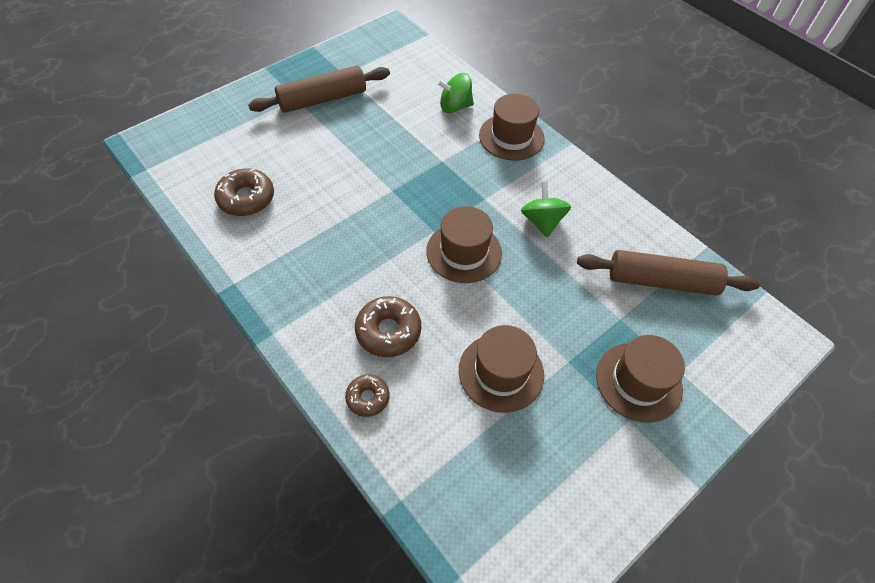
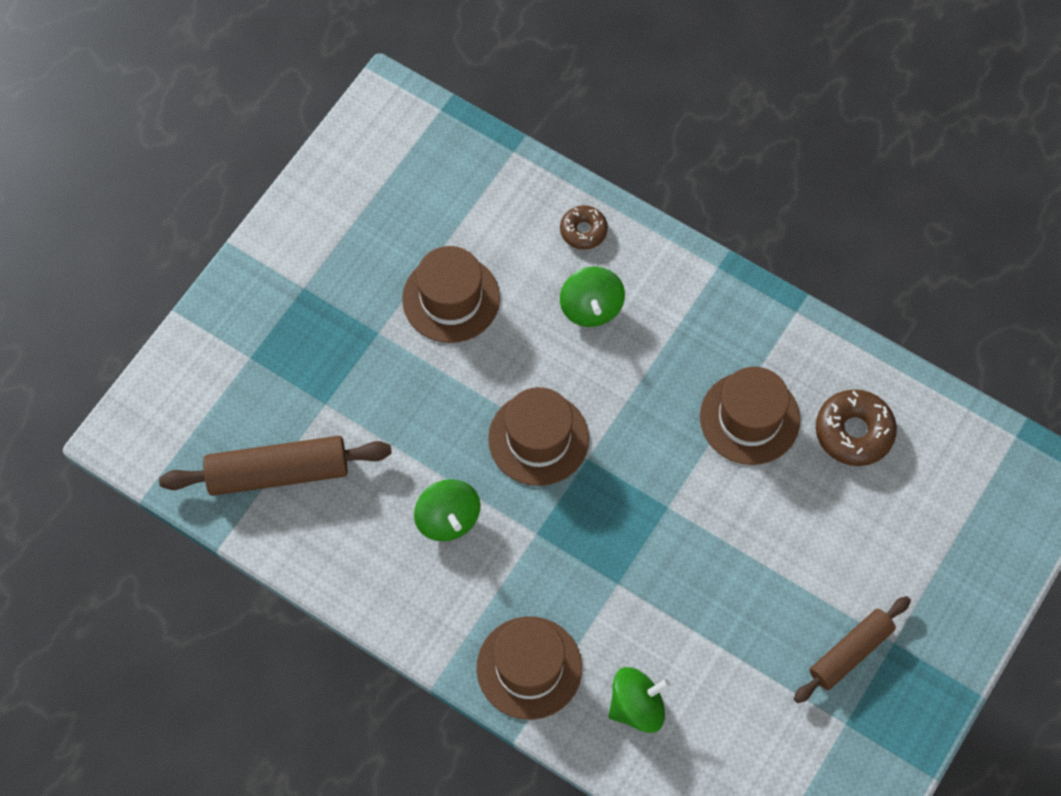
camera: 165 degrees right, 10 degrees up
brown rolling pin [248,65,390,113] -> brown rolling pin [794,596,911,703], size x0.66
brown donut [355,296,421,357] -> green spinning top [560,267,625,327]
brown hat [596,335,685,423] -> brown hat moved to [700,367,800,465]

